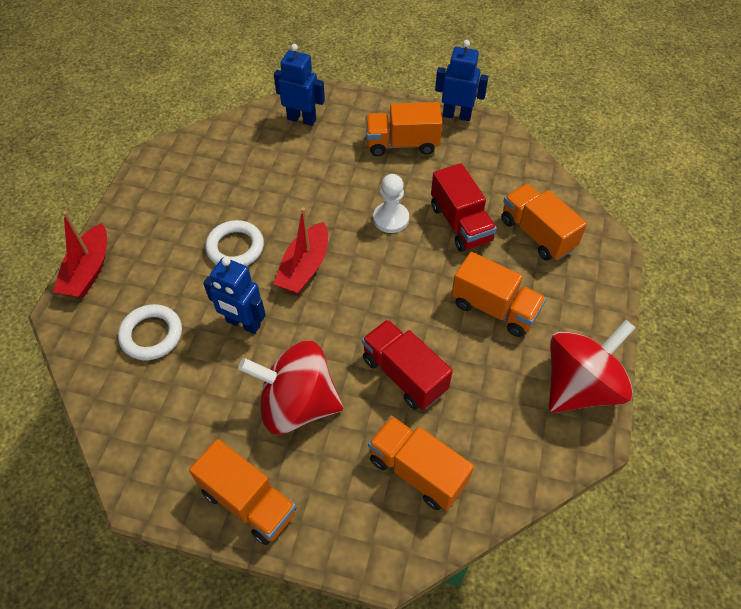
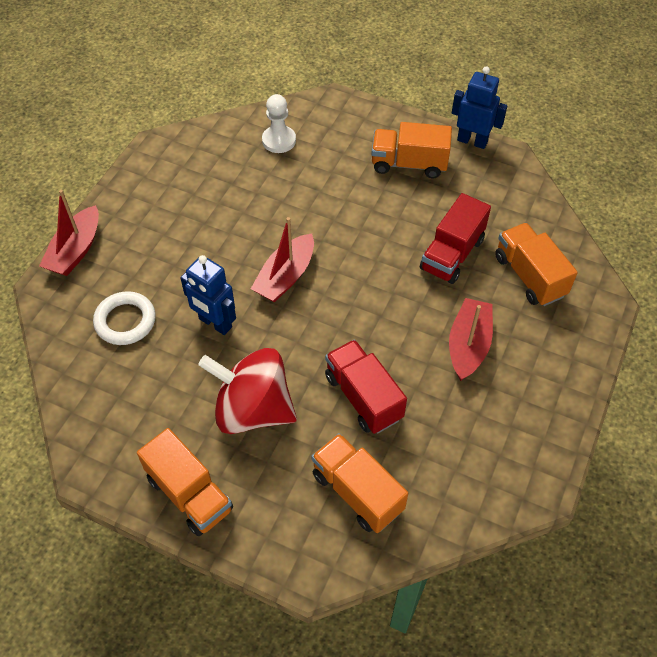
camera: 10 degrees right, 0 degrees up
white ring [205,220,264,266] -> none
blue robot [274,44,325,126] -> none
white pawn [373,174,409,233] -> white pawn moved to [262,94,296,153]
red truck [431,163,497,252] -> red truck turned 45 degrees clockwise [420,193,491,284]
orange truck [451,252,546,337] -> red boat [449,298,493,381]
red spinning top [549,319,636,413] -> none

